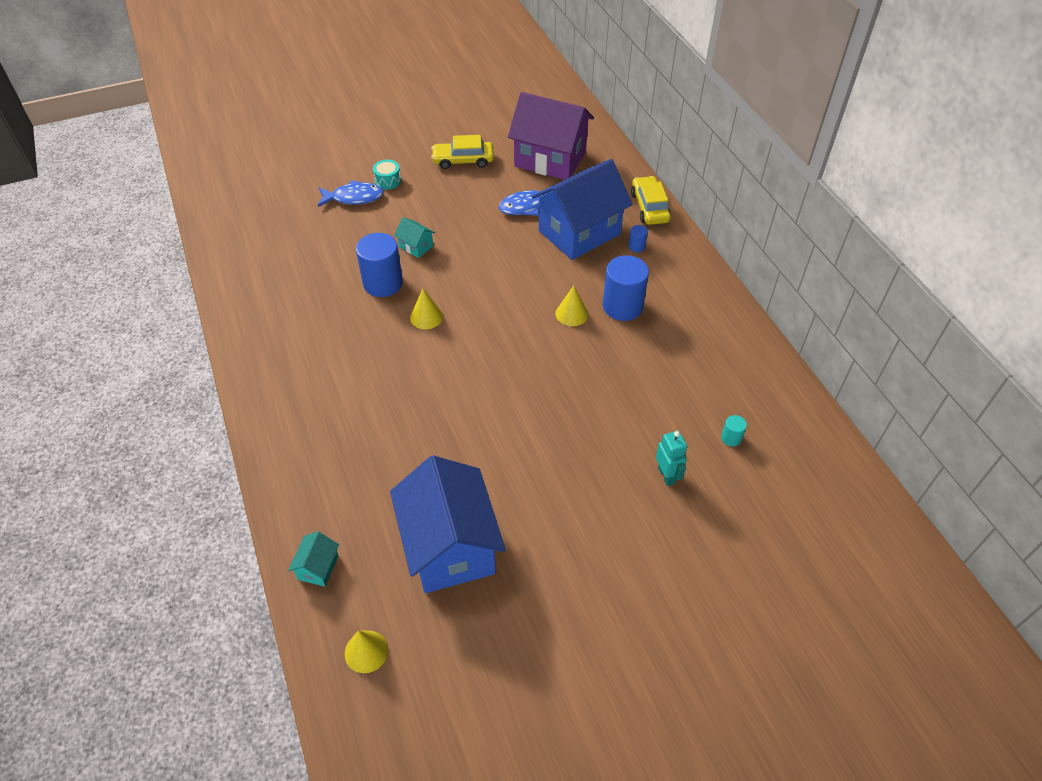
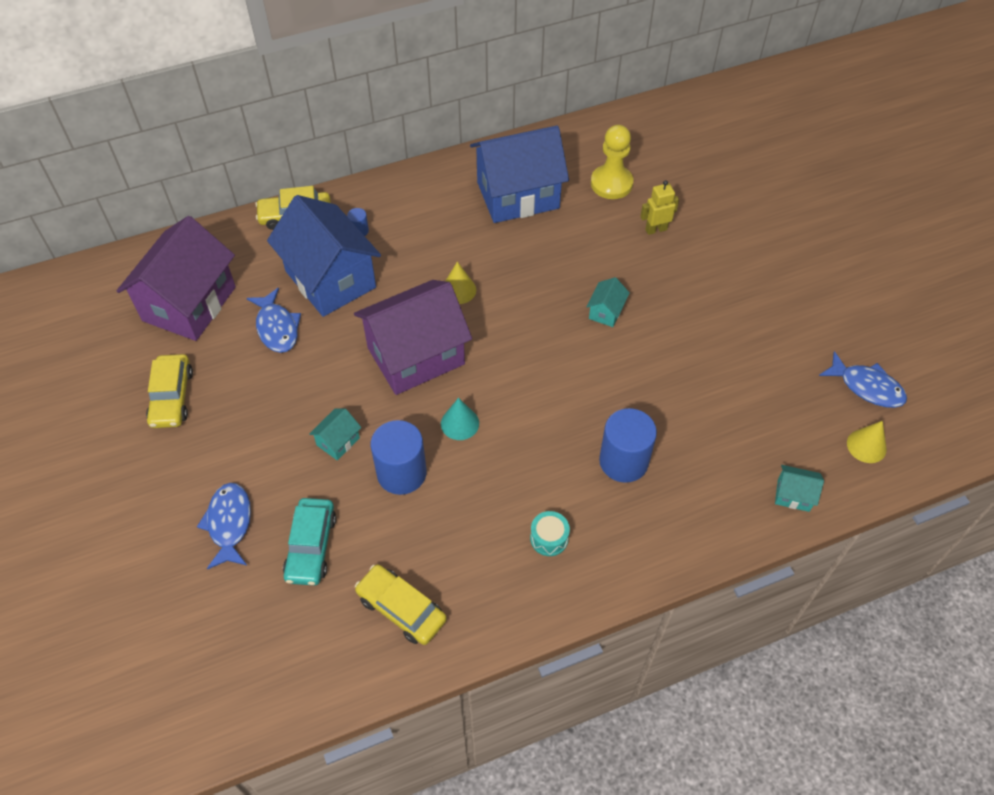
camera: 90 degrees left, 5 degrees up
turquoise drum [373,160,401,190] -> turquoise drum moved to [530,511,570,556]
blue house [390,455,506,593] -> blue house moved to [470,125,569,223]
yellow cone [410,289,443,329] -> turquoise cone [441,398,479,440]
blue cylinder [602,255,649,321] -> blue cylinder moved to [599,408,657,483]
turquoise robot [656,431,687,486] -> yellow robot [640,180,679,235]
turquoise cylinder [721,415,747,446] -> yellow pawn [591,125,634,199]
none -> turquoise car [283,498,336,586]
none -> purple house [354,280,472,395]
none -> yellow car [355,564,447,645]
none -> turquoise house [586,277,630,327]
none -> blue fish [819,351,907,408]

